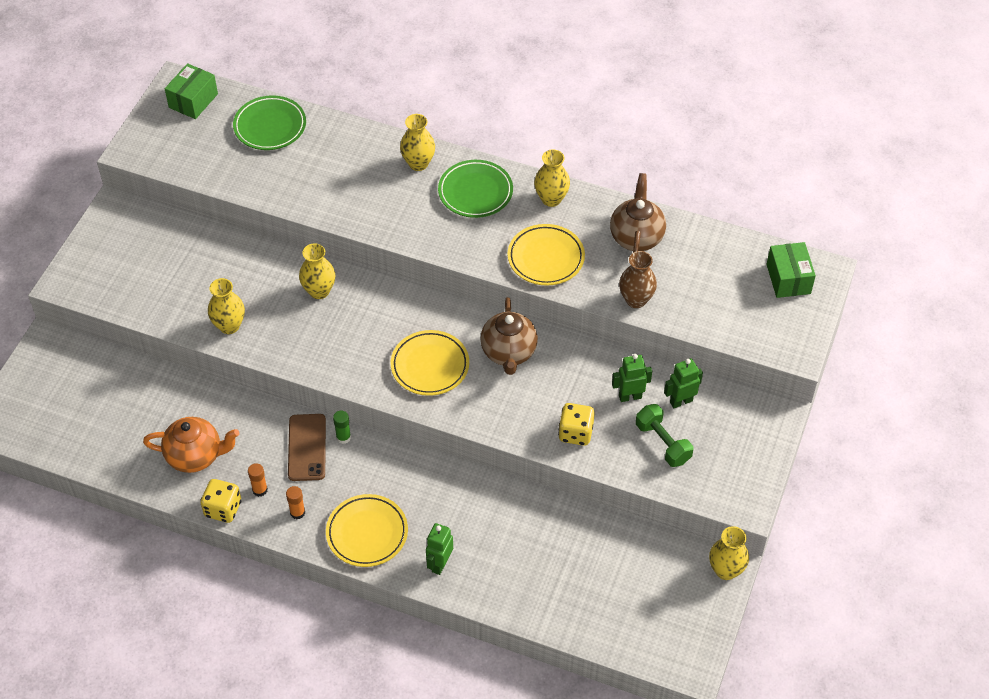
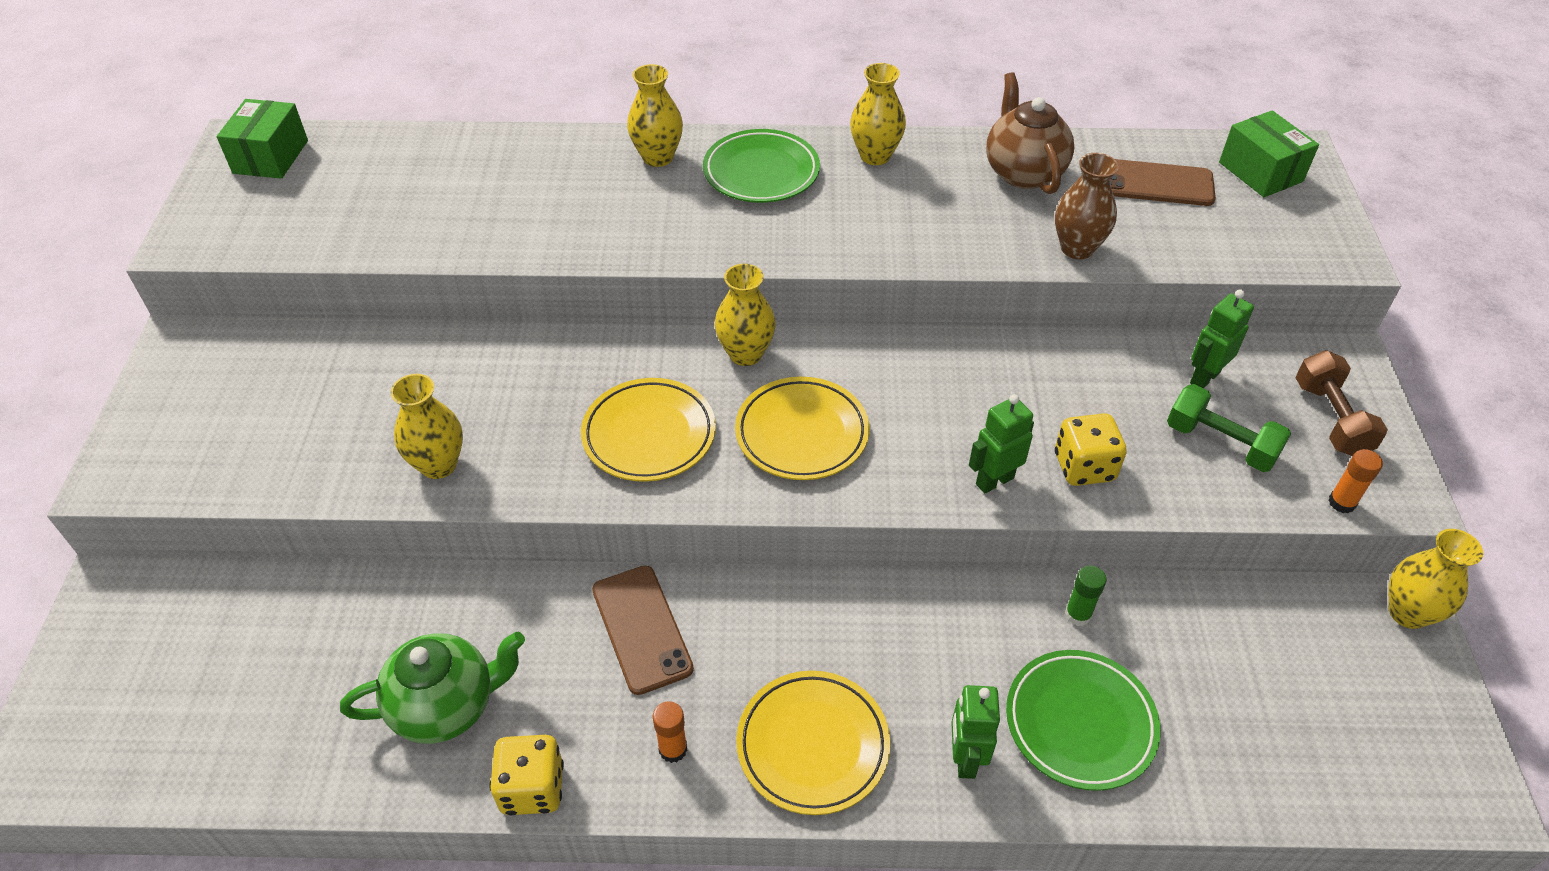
camera: 20 degrees left, 5 degrees down
orange teapot [143,417,239,473] -> green teapot [340,632,525,744]
green plate [233,95,306,150] -> green plate moved to [1006,650,1161,791]
orange glue stick [248,463,268,497] -> orange glue stick moved to [1328,449,1383,513]
yellow vase [299,243,335,299] -> yellow vase moved to [715,264,776,366]
green glue stick [333,411,351,444] -> green glue stick moved to [1065,565,1106,626]
brown teapot [480,297,538,375] -> none
yellow plate [507,224,585,286] -> yellow plate moved to [581,378,716,482]
green robot [612,354,652,402] -> green robot moved to [969,394,1034,494]
none -> brown phone [1109,159,1216,206]
none -> brown dumbbell [1296,350,1388,456]

